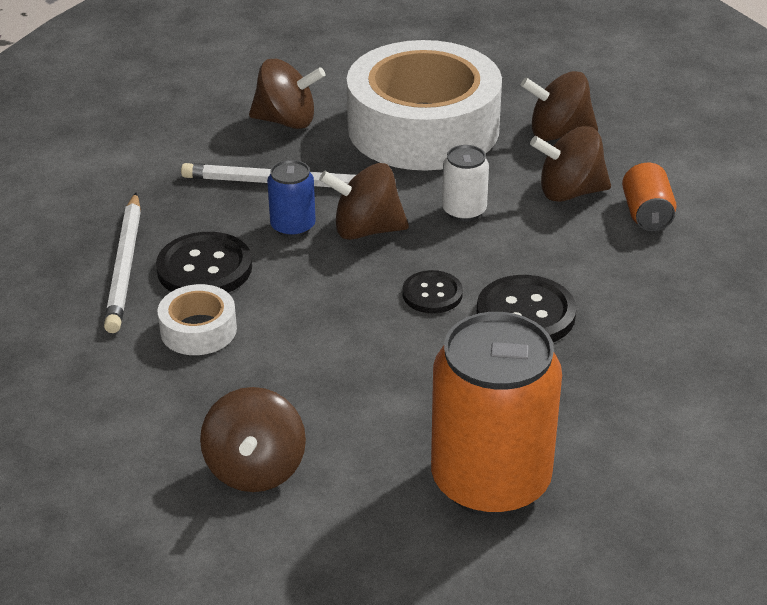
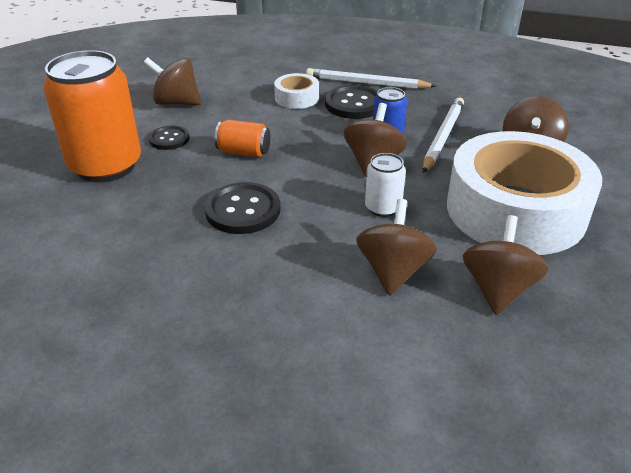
camera: 105 degrees right, 0 degrees up
black button [402,270,463,314] -> black button moved to [148,125,190,150]
orange can [622,162,677,231] -> orange can moved to [215,120,270,157]

